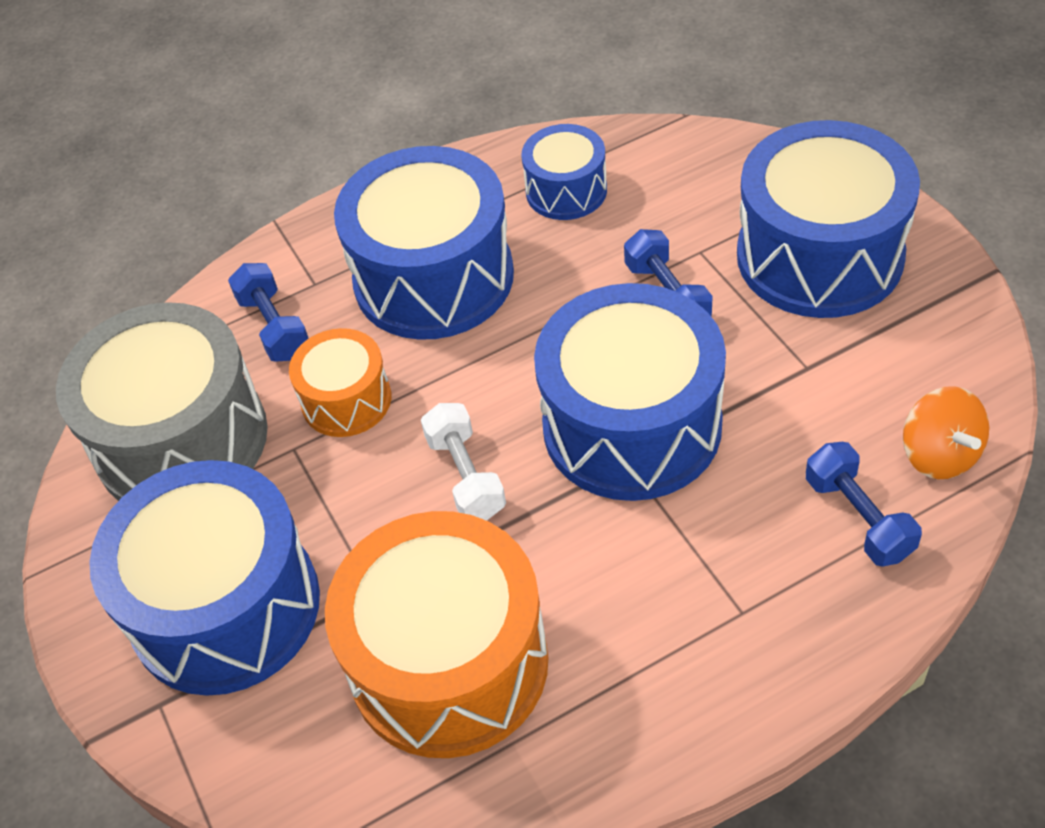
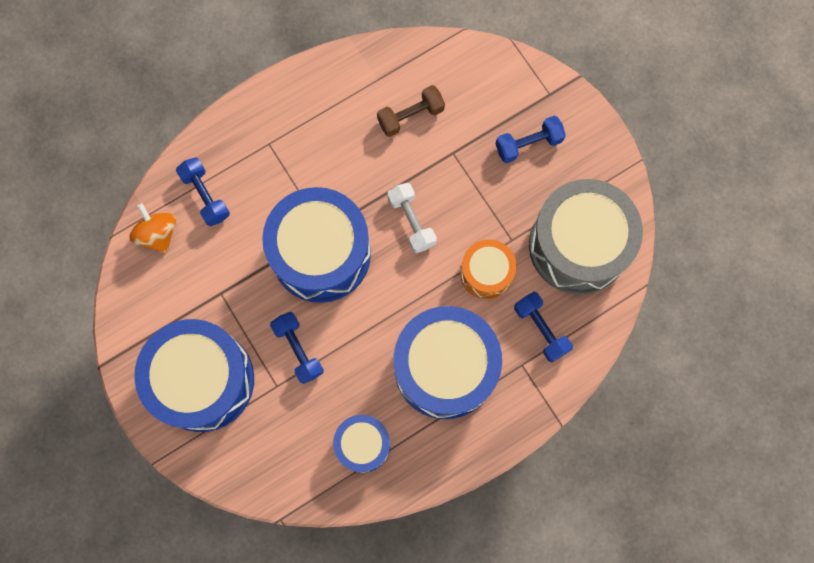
camera: 170 degrees right, 25 degrees up
blue drum [89,460,320,696] -> blue dumbbell [495,116,566,163]
orange drum [325,511,548,758] -> brown dumbbell [377,85,445,137]

